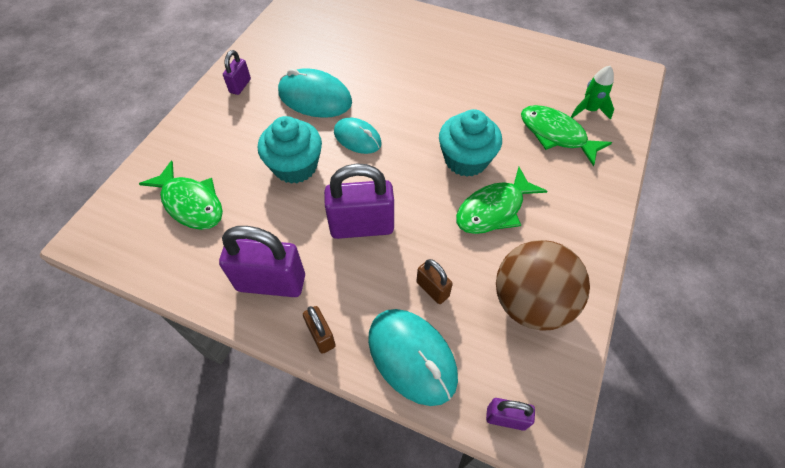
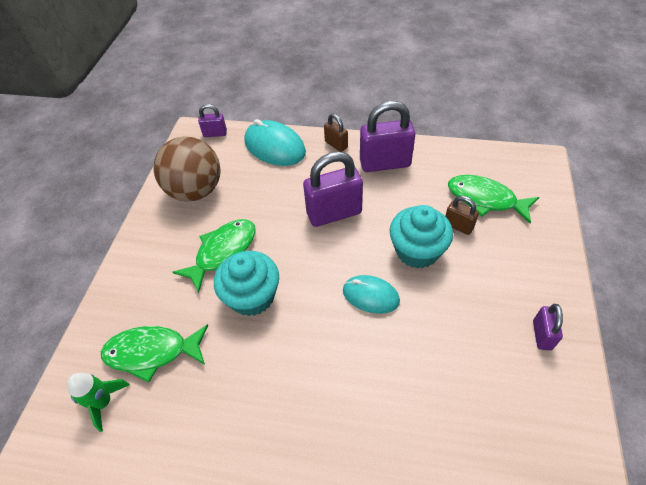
camera: 170 degrees right, 5 degrees down
turquoise mouse [278,68,352,118] -> none
brown padlock [416,259,453,304] -> brown padlock moved to [445,196,479,235]
green fish [521,105,612,167] -> green fish turned 150 degrees clockwise [101,324,208,382]

